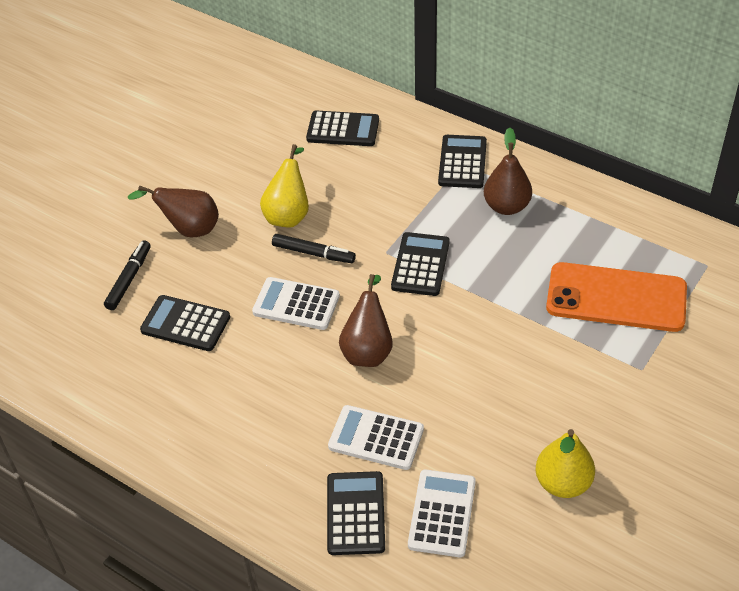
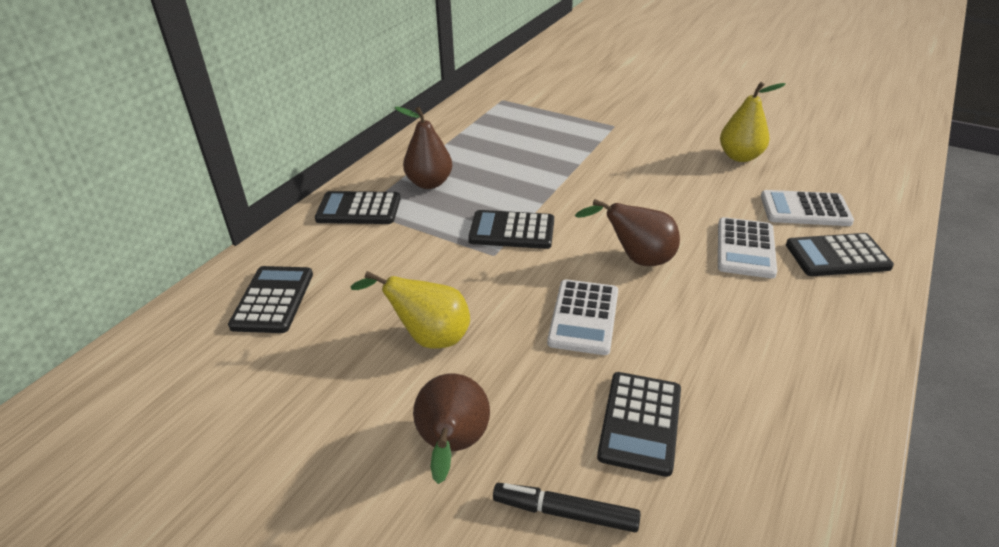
camera: 95 degrees left, 10 degrees down
black marker [272,234,356,263] -> none
orange phone [546,262,687,332] -> none

